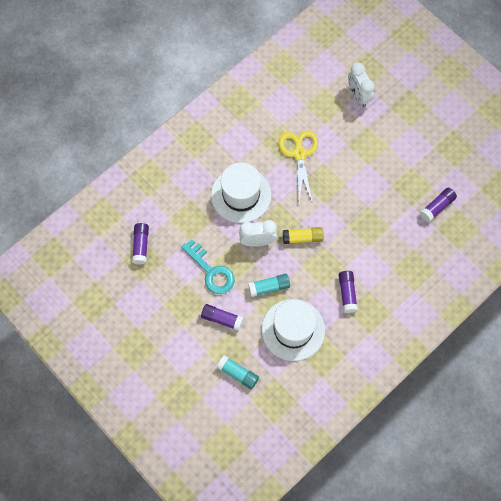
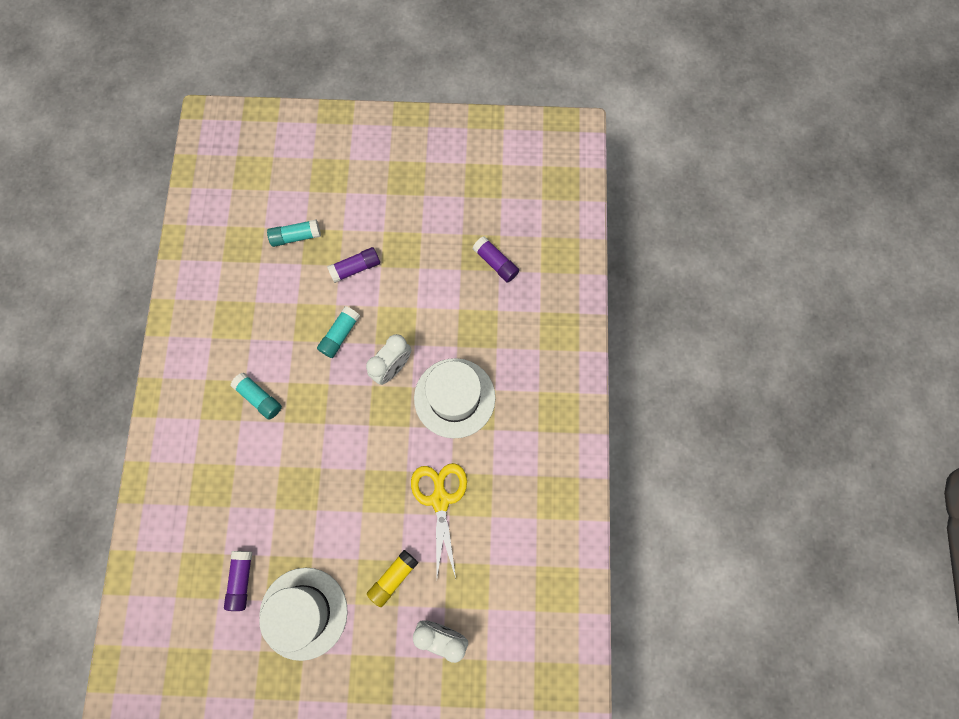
camera: 135 degrees right, 5 degrees up
turquoise key [181,239,235,294] -> none
white hat [262,299,325,361] -> white hat moved to [259,568,348,661]
yellow scissors [279,130,318,202] -> yellow scissors turned 135 degrees counterclockwise [411,463,467,578]
yellow glue stick [283,227,323,244] -> yellow glue stick moved to [367,550,418,607]
purple glue stick [339,271,358,313] -> turquoise glue stick [231,373,282,420]

